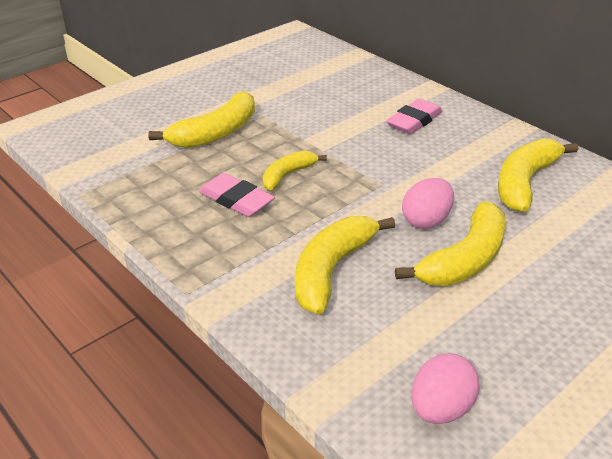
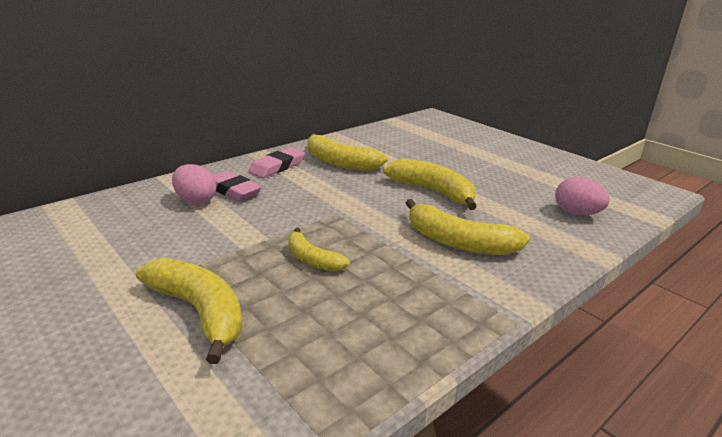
camera: 90 degrees left, 10 degrees down
pink eraser [199,173,275,217] -> pink eraser moved to [248,147,305,178]
pink egg [402,178,454,229] -> pink egg moved to [172,164,216,205]

